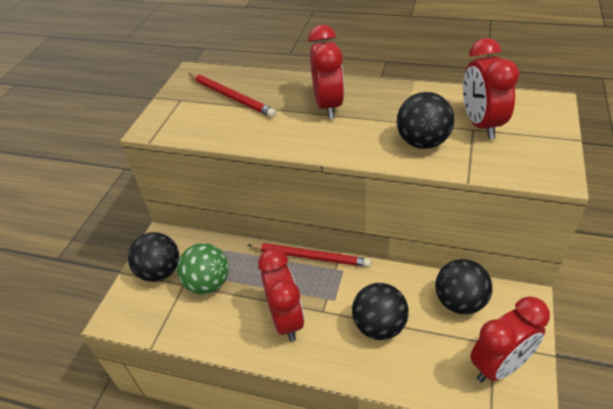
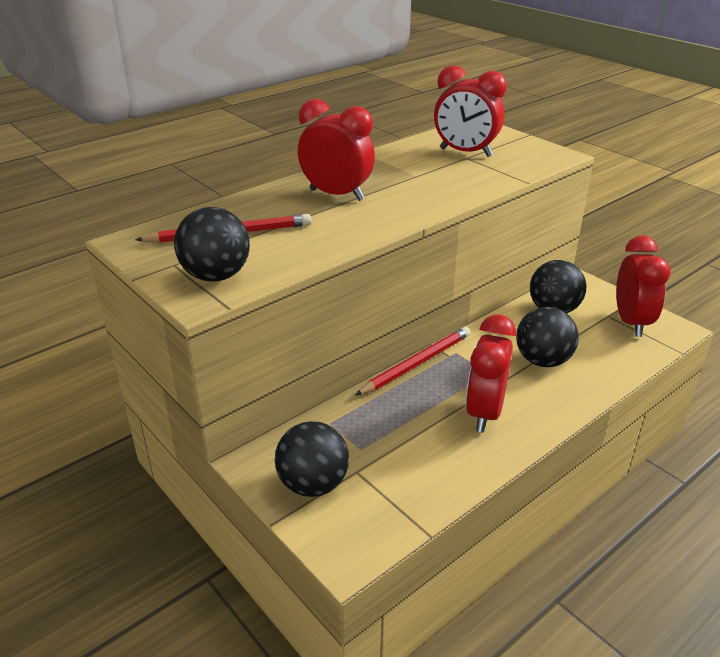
camera: 60 degrees left, 10 degrees down
green ball [177,243,229,294] -> none
red clock [258,248,304,342] -> red clock turned 90 degrees counterclockwise [466,315,516,433]
black ball [397,92,454,149] -> black ball moved to [174,207,250,282]

